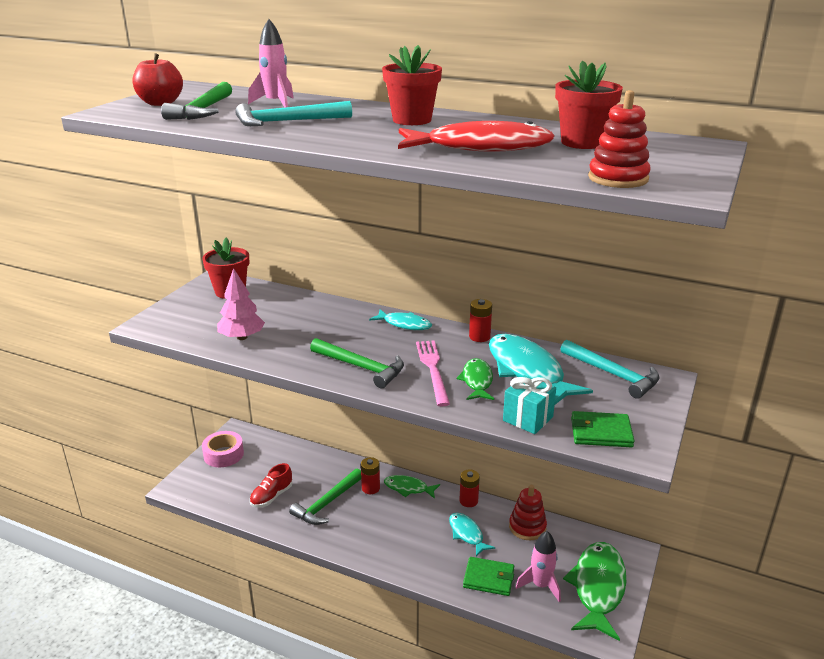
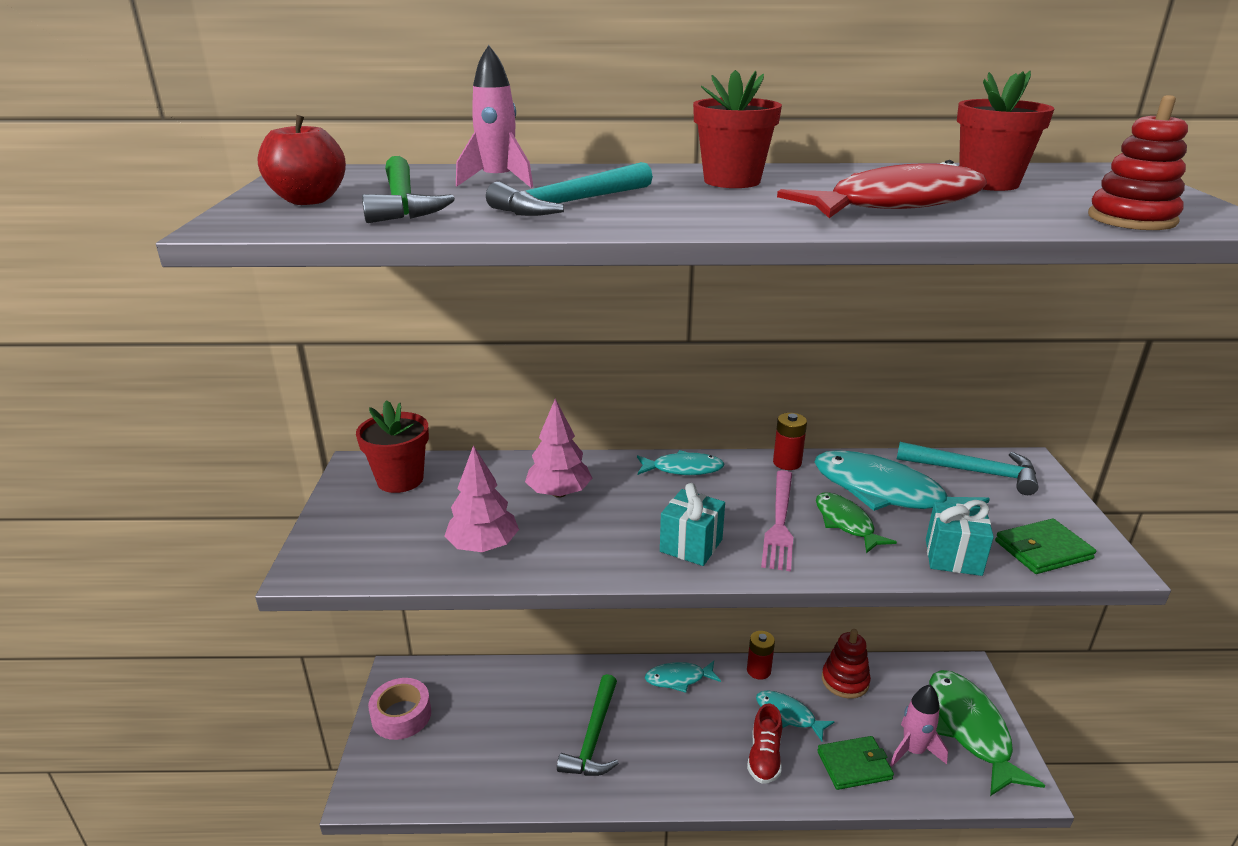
camera: 25 degrees left, 0 degrees up
red shoe [250,463,292,507] -> red shoe moved to [747,704,782,784]
green hammer [310,338,404,388] -> turquoise gift [660,483,725,566]
red battery [361,457,380,494] -> none
green fish [384,475,440,499] -> turquoise fish [645,661,721,693]
pink fork [416,341,450,407] -> pink fork turned 135 degrees counterclockwise [761,470,793,571]
none -> pink tree [525,399,592,498]

